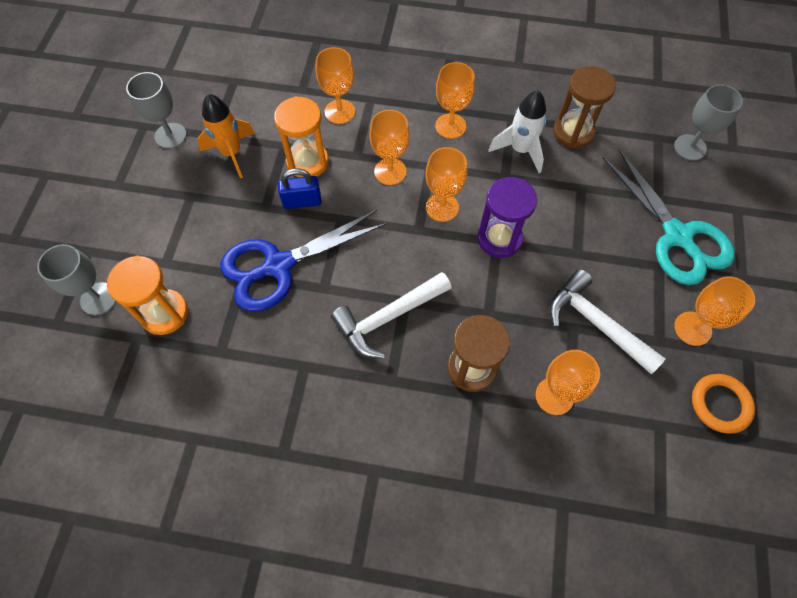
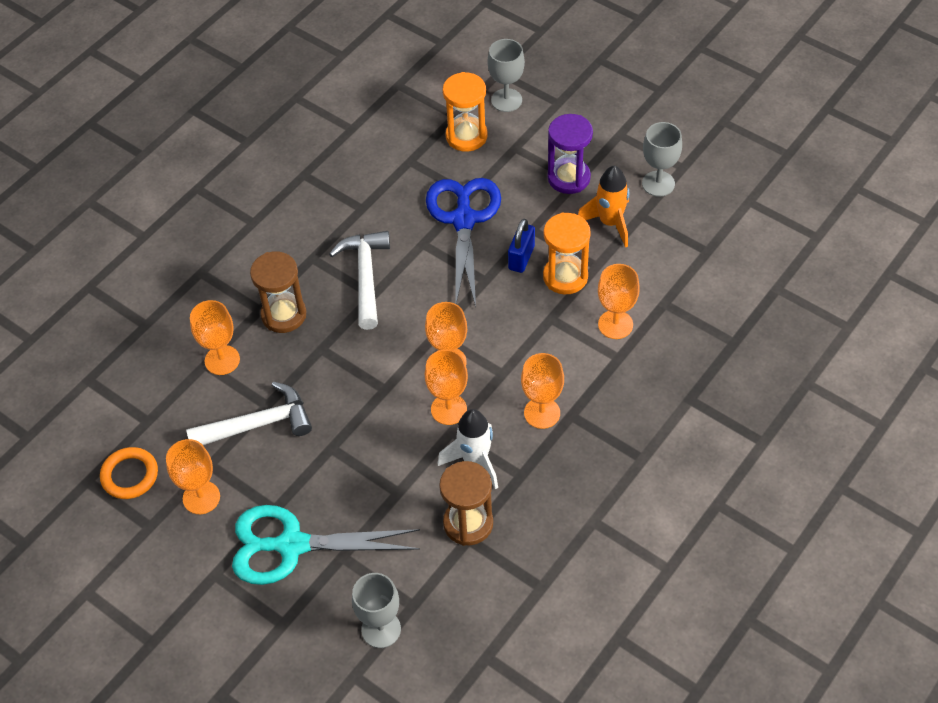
camera: 120 degrees right, 10 degrees down
orange goblet [369,110,410,185] -> orange goblet moved to [425,349,468,425]
purple hourglass [477,177,537,258] -> purple hourglass moved to [548,114,593,194]

